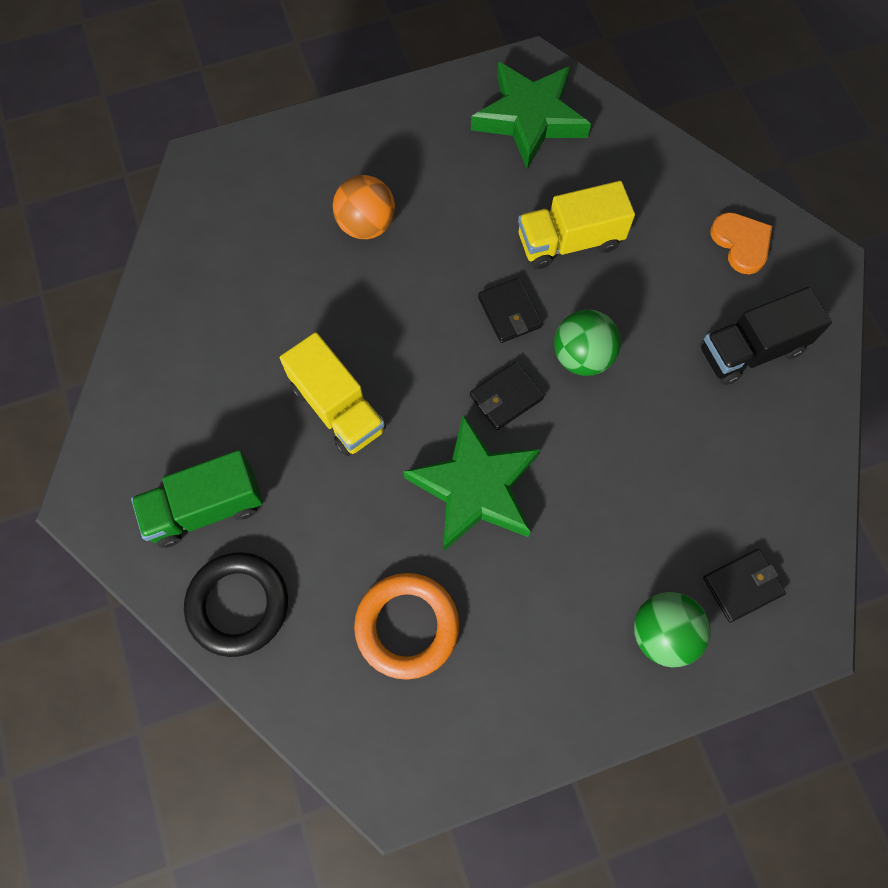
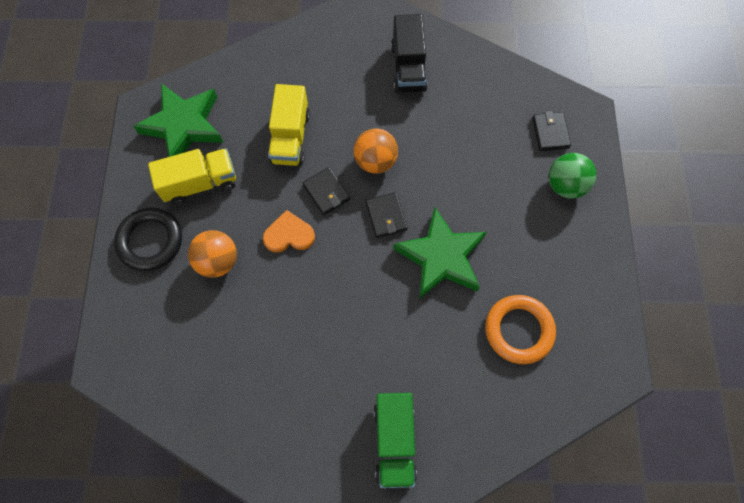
camera: 70 degrees left, 0 degrees up
black ring [184,552,288,657] -> black ring moved to [114,208,182,271]
yellow truck [280,332,386,457] -> yellow truck moved to [148,149,236,205]
black wallet [478,278,542,343] -> black wallet turned 60 degrees clockwise [303,167,350,215]
green ball [554,310,621,376] -> orange ball [353,128,398,174]
orange heart [710,212,772,274] -> orange heart moved to [263,210,315,253]

